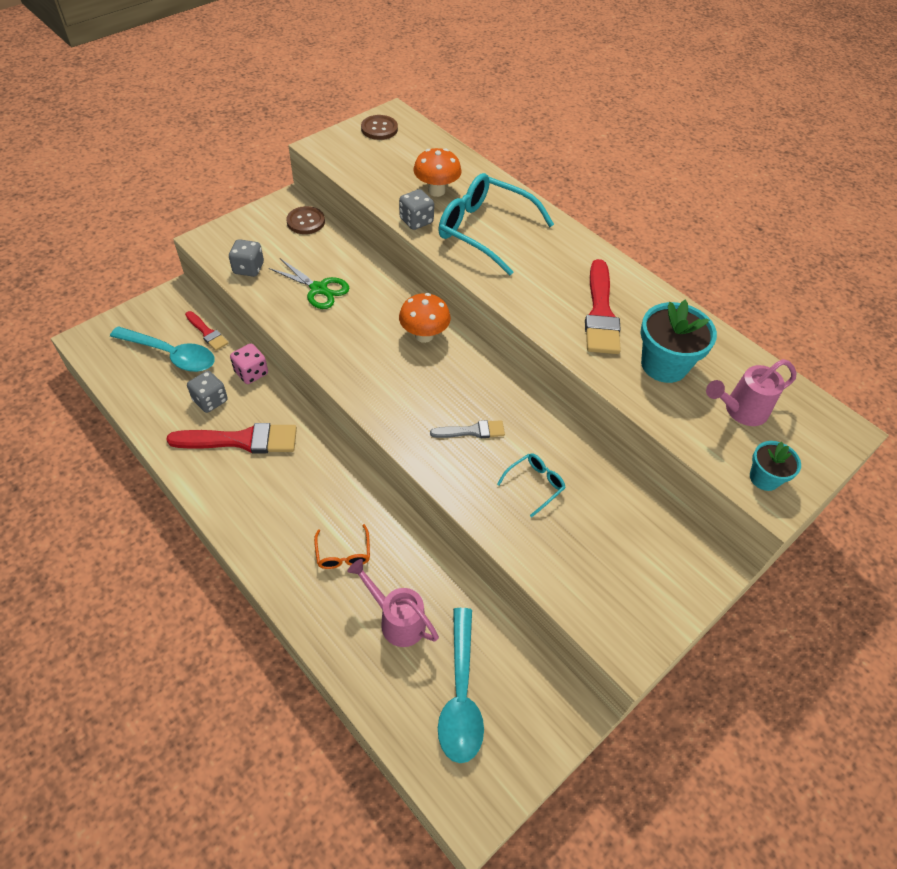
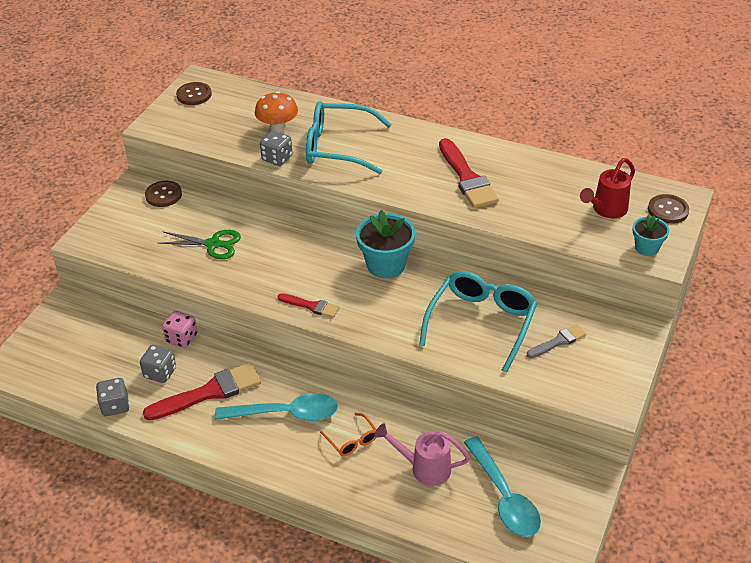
camera: 20 degrees left, 10 degrees down
turquoise spoon [110,326,215,372] -> turquoise spoon moved to [215,393,338,421]
red brush [185,311,229,351] -> red brush moved to [278,293,340,318]
grey dice [229,239,264,277] -> grey dice moved to [96,378,130,416]
orange mushroom [399,293,451,343] -> none
grey brush [430,420,505,438] -> grey brush moved to [527,324,586,358]
turquoise glasses [497,453,566,517] -> turquoise glasses [419,271,537,373], size x2.15
turquoise flower pot [641,300,717,383] -> turquoise flower pot moved to [356,210,415,278]
pink watering can [706,359,796,426] -> red watering can [580,158,635,218]
none -> brown button [648,194,689,224]

